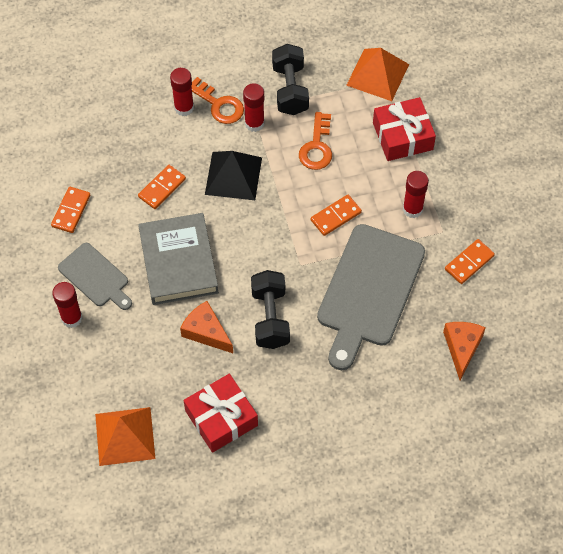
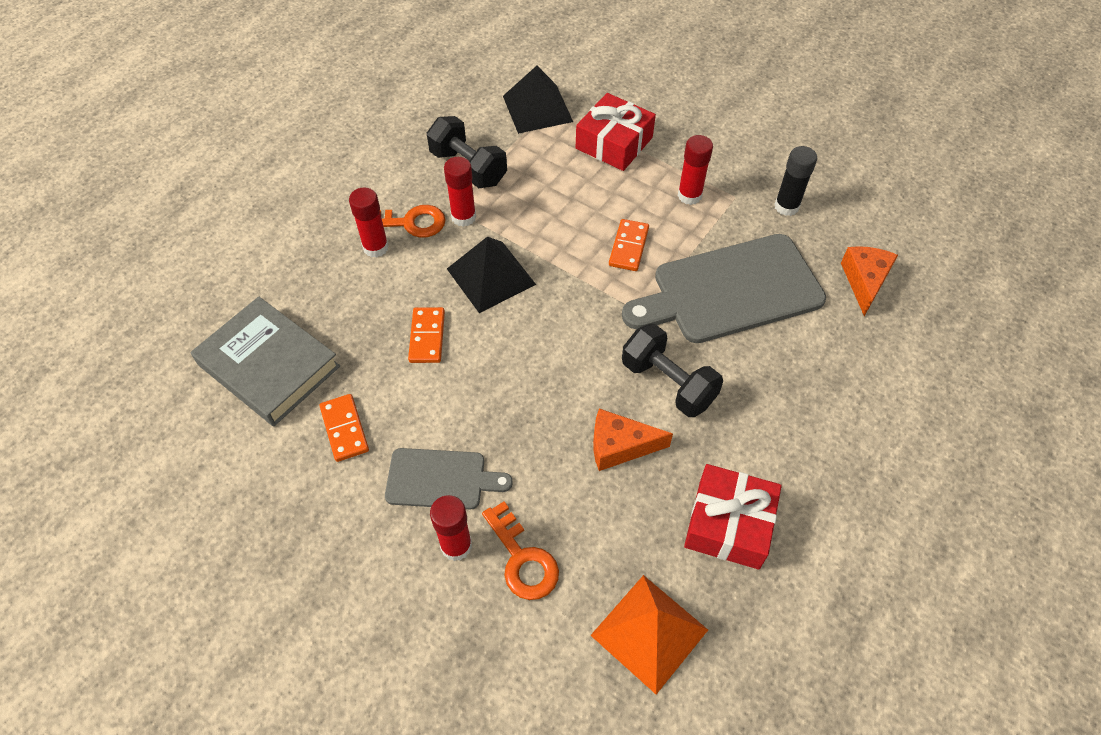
camera: 40 degrees left, 5 degrees down
grey book [138,213,219,305] -> grey book moved to [191,297,340,426]
orange key [299,112,332,170] -> orange key moved to [482,501,559,600]
grey cutting board [317,224,425,370] -> grey cutting board turned 90 degrees clockwise [622,234,826,343]
orange pyramid [346,48,409,101] -> black pyramid [503,66,573,134]
orange cheese [443,322,486,380] -> orange cheese turned 45 degrees clockwise [841,246,898,316]
orange domino [445,239,495,284] -> black glue stick [774,146,817,216]

